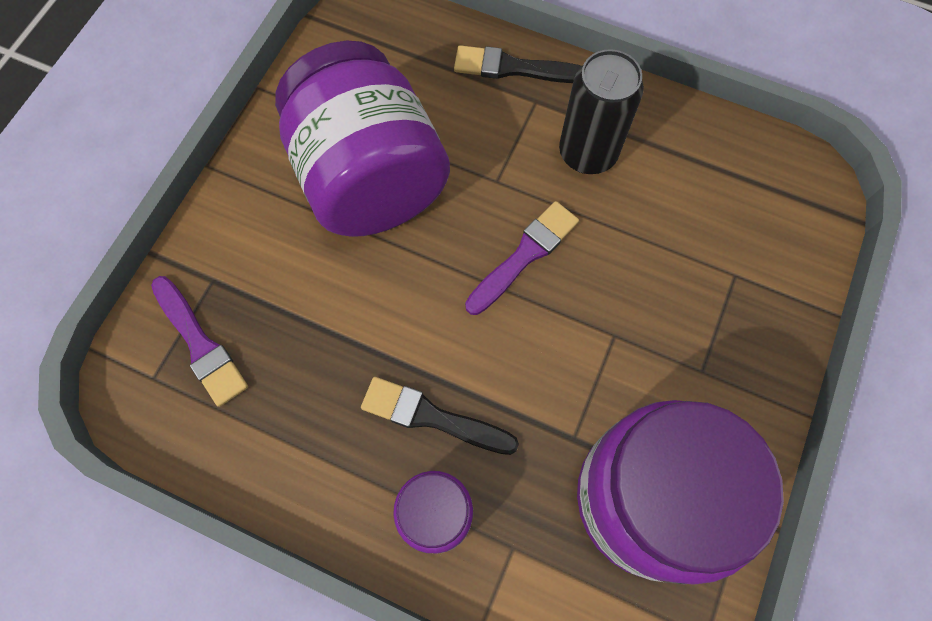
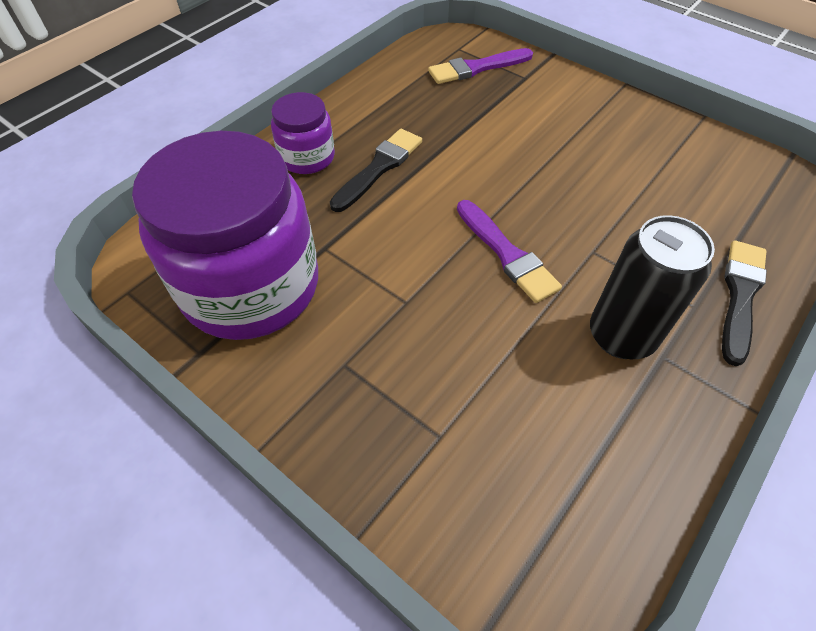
camera: 105 degrees right, 15 degrees down
purple jar [275,41,450,237] -> none

